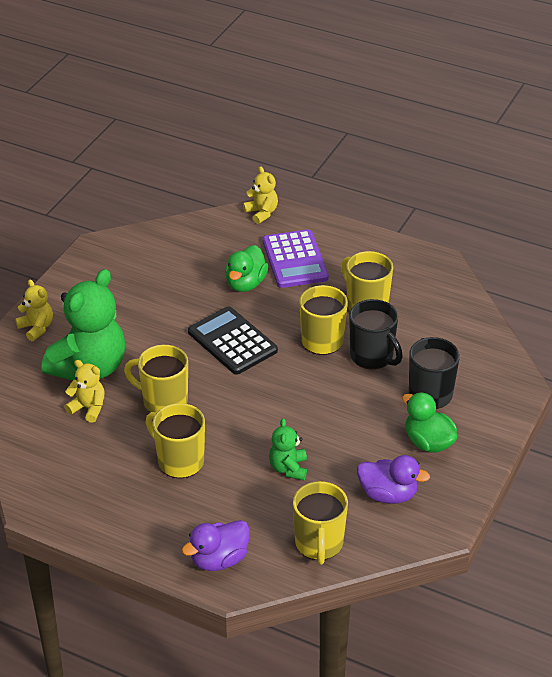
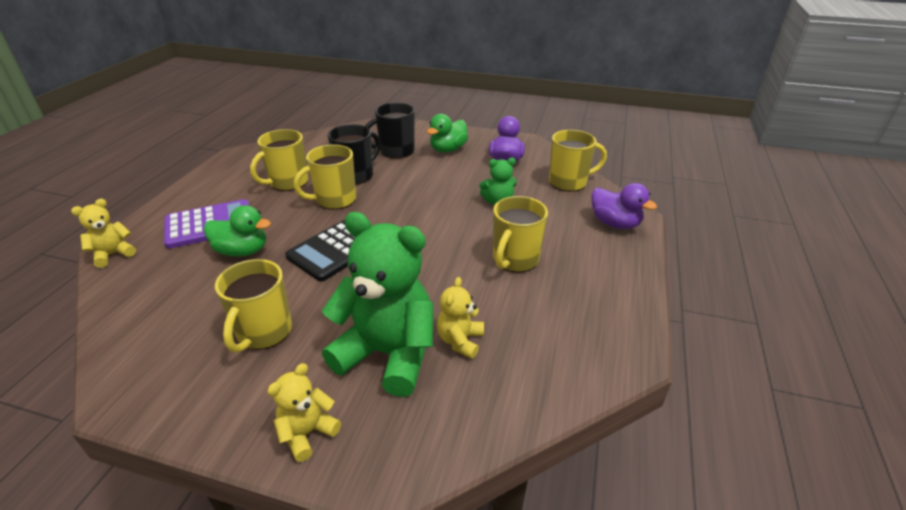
camera: 100 degrees left, 5 degrees down
yellow mug [124,345,188,413] -> yellow mug moved to [215,259,292,353]

